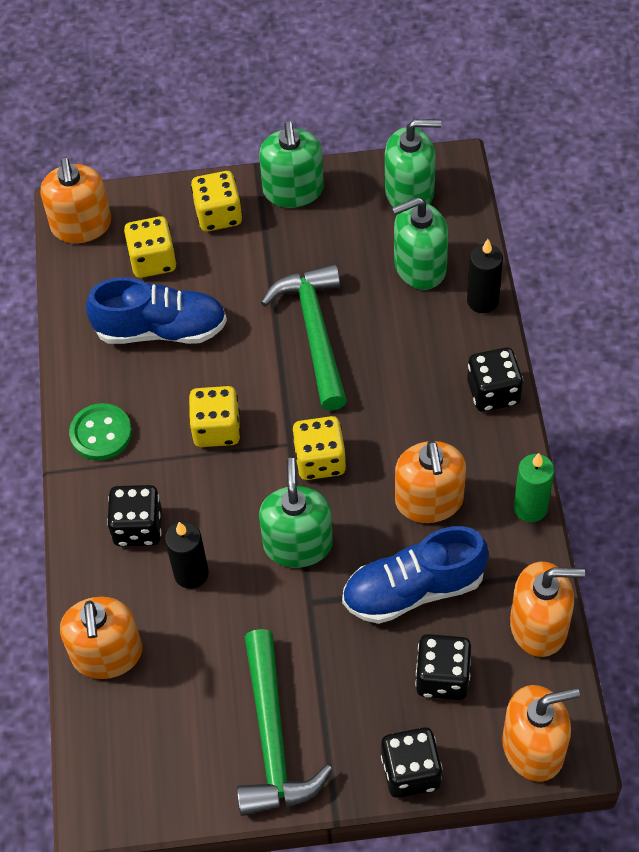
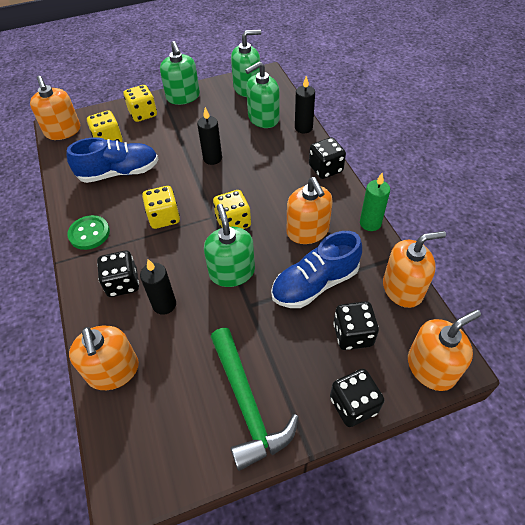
camera: 15 degrees left, 5 degrees down
green hammer [261,264,347,411] -> black candle [197,107,222,165]

